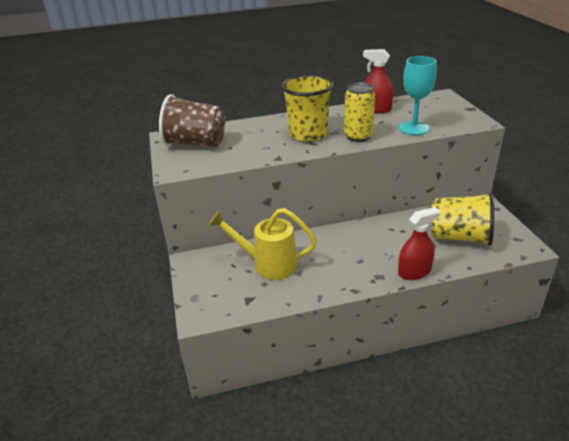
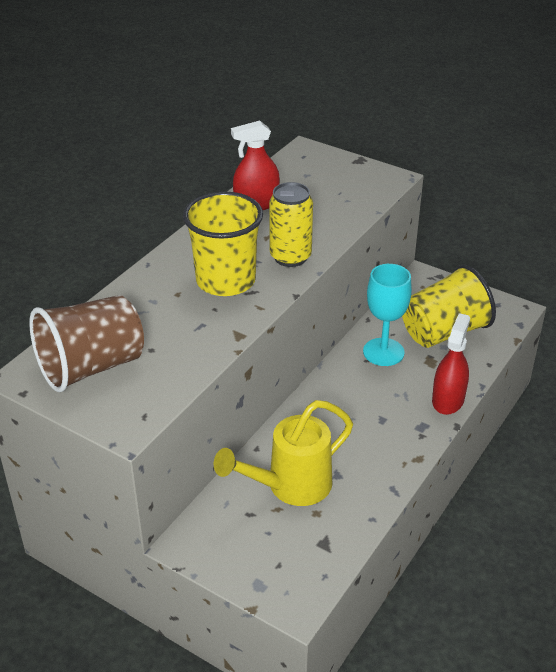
camera: 45 degrees left, 5 degrees up
turquoise goblet [399,56,437,135] -> turquoise goblet moved to [363,264,412,366]

